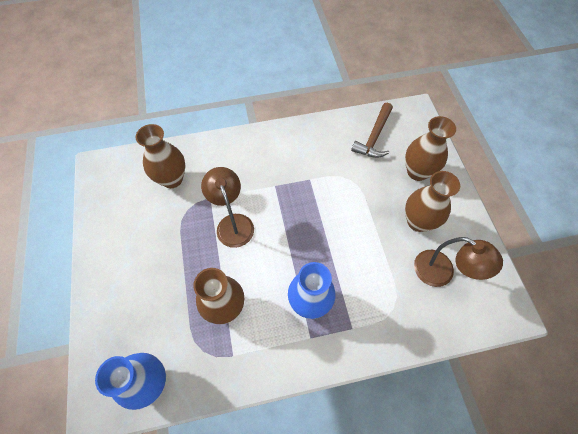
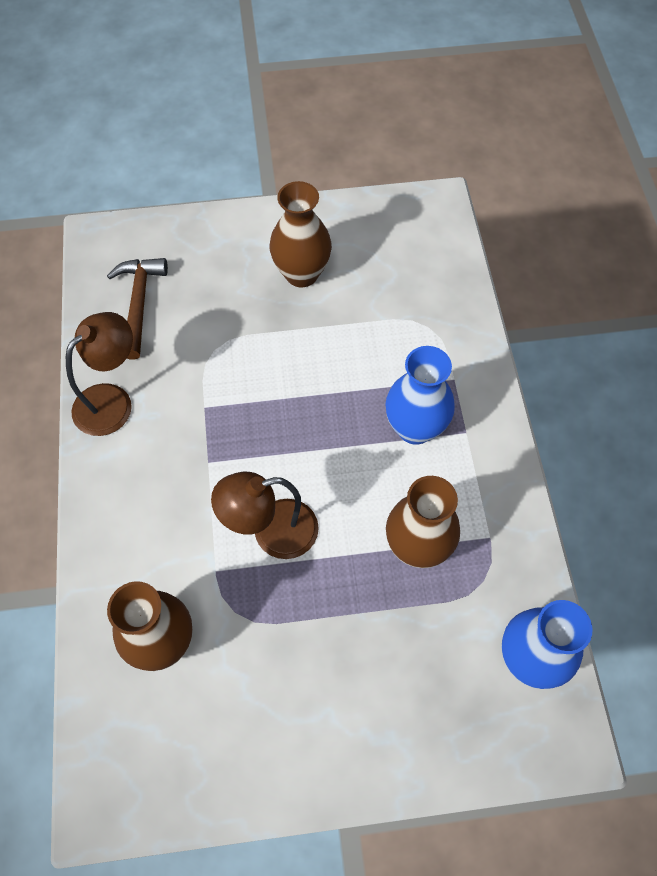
camera: 85 degrees left, 0 degrees up
brown hammer [351,103,393,158] -> brown hammer turned 120 degrees counterclockwise [107,258,168,360]
brown vase [405,116,456,181] -> none
brown lamp [414,237,503,287] -> brown lamp moved to [66,312,133,436]

